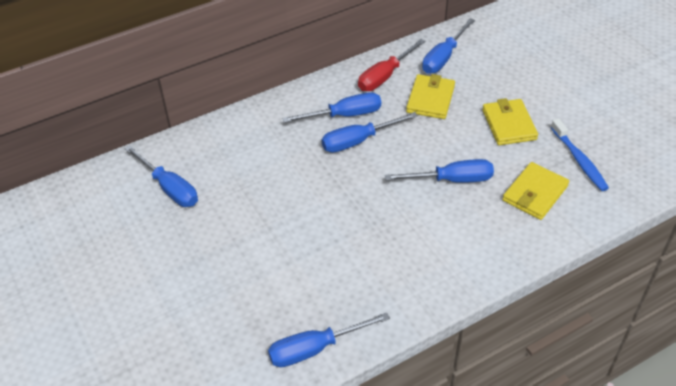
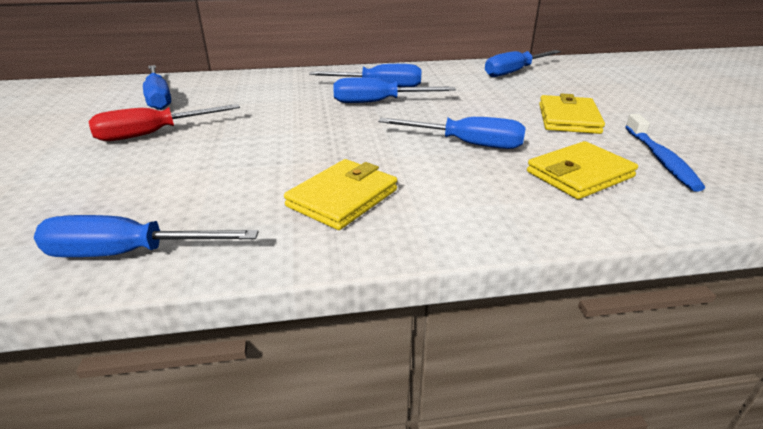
camera: 20 degrees right, 15 degrees down
red screwdriver [358,39,425,91] -> red screwdriver moved to [89,104,240,141]
yellow wallet [406,74,455,119] -> yellow wallet moved to [284,159,397,230]

